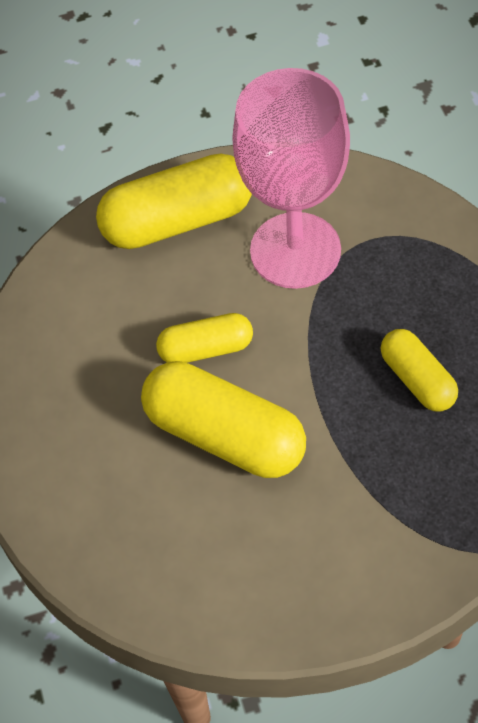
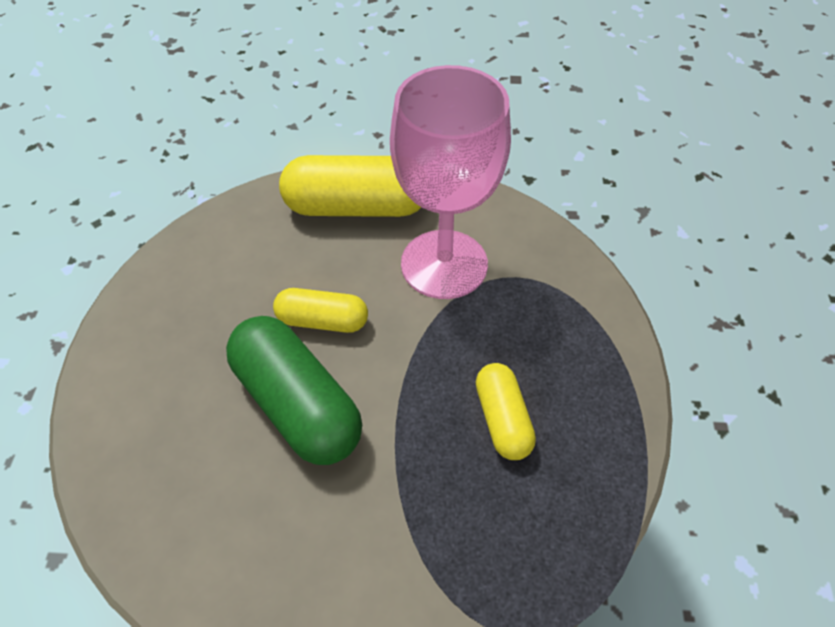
camera: 15 degrees right, 5 degrees down
yellow capsule [141,361,306,478] -> green capsule [226,316,362,465]

